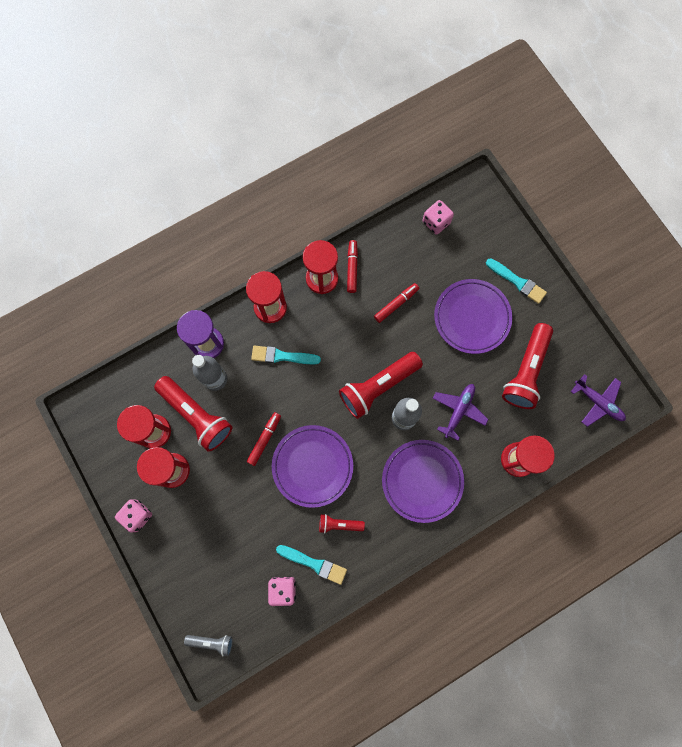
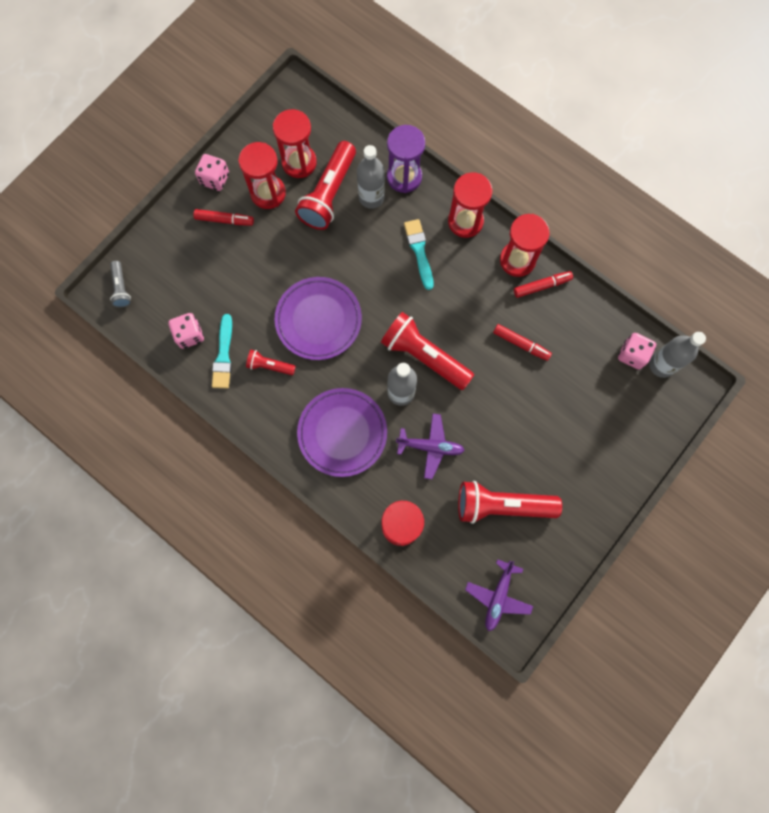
camera: 70 degrees right, 0 degrees up
red marker [247,412,281,466] -> red marker moved to [193,209,254,226]
red flashlight [319,514,365,534] -> red flashlight turned 60 degrees counterclockwise [246,350,296,375]
purple plate [434,279,512,354] -> none
turquoise brush [486,258,547,304] -> none
none -> grey bottle [649,332,706,378]

